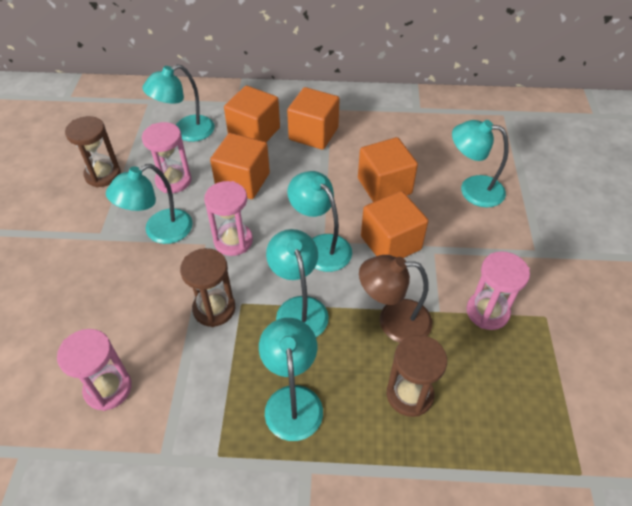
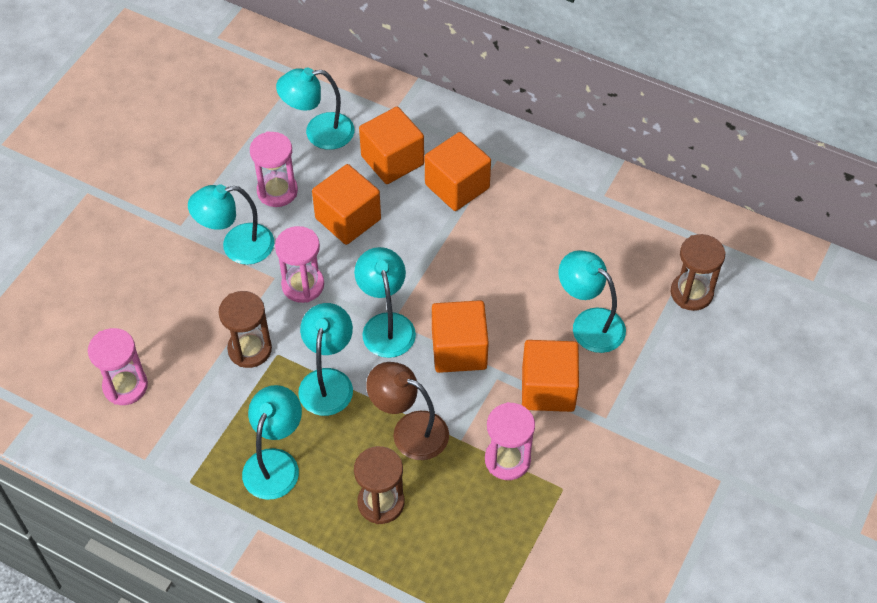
camera: 25 degrees right, 5 degrees up
brown hourglass [65,116,121,187] -> brown hourglass moved to [670,234,725,311]
orange cube [358,137,418,202] -> orange cube moved to [522,340,579,412]

